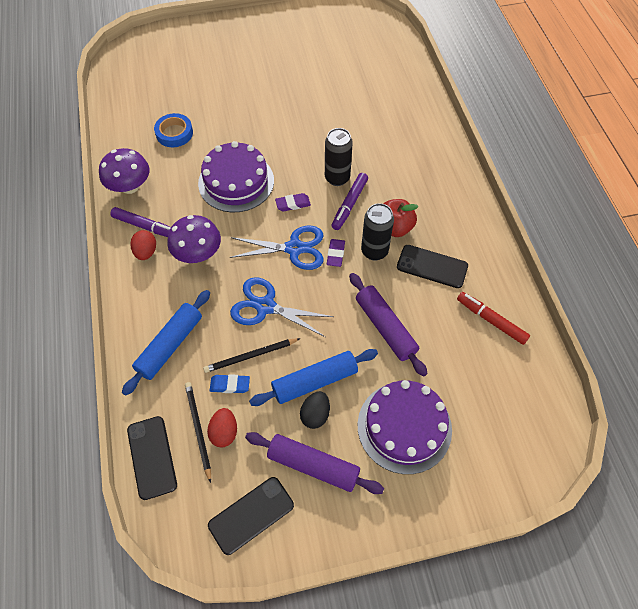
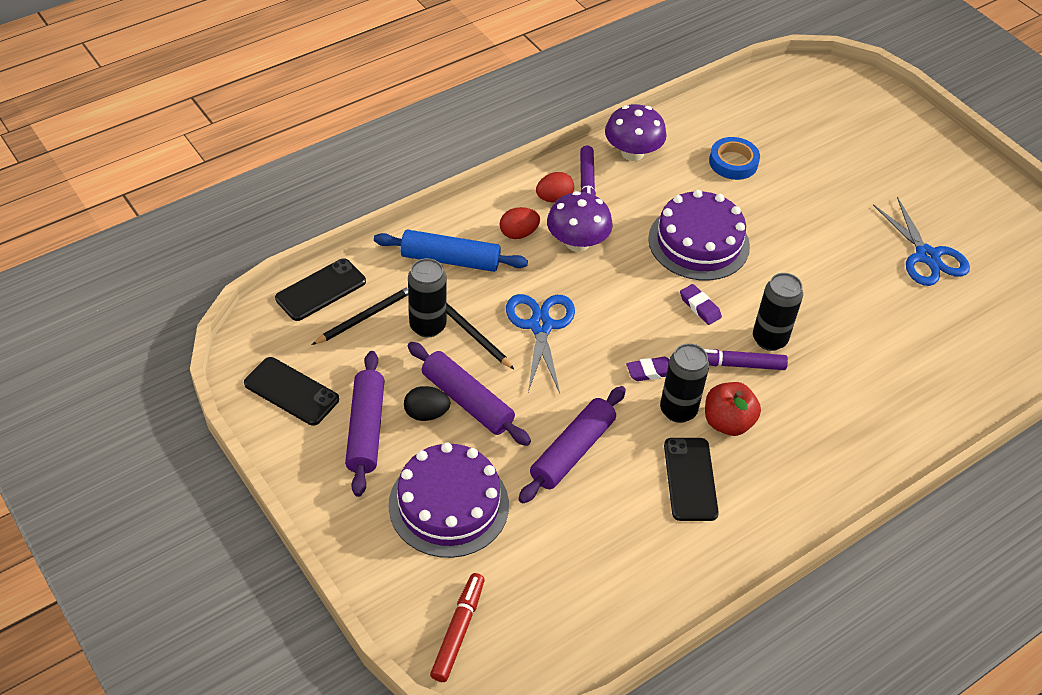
camera: 65 degrees right, 10 degrees down
red egg [207,408,237,447] -> red egg moved to [500,207,540,239]
blue eraser [210,374,250,393] -> black can [408,258,446,338]
blue scissors [229,226,324,270] -> blue scissors moved to [873,197,970,286]
blue rolling pin [249,349,378,406] -> purple rolling pin [408,342,531,446]
red marker [457,292,530,345] -> red marker moved to [430,573,485,682]

